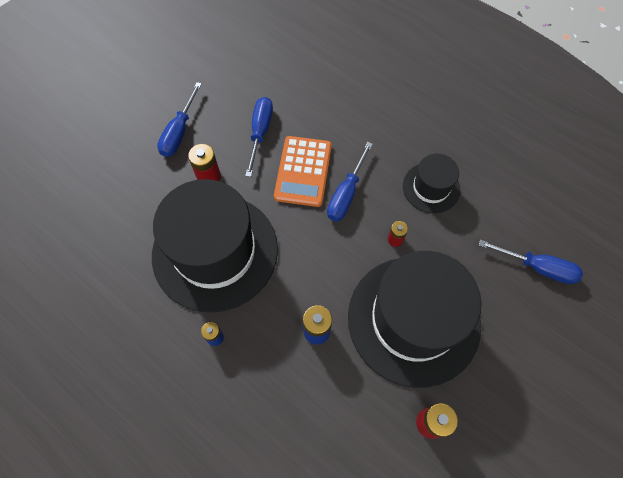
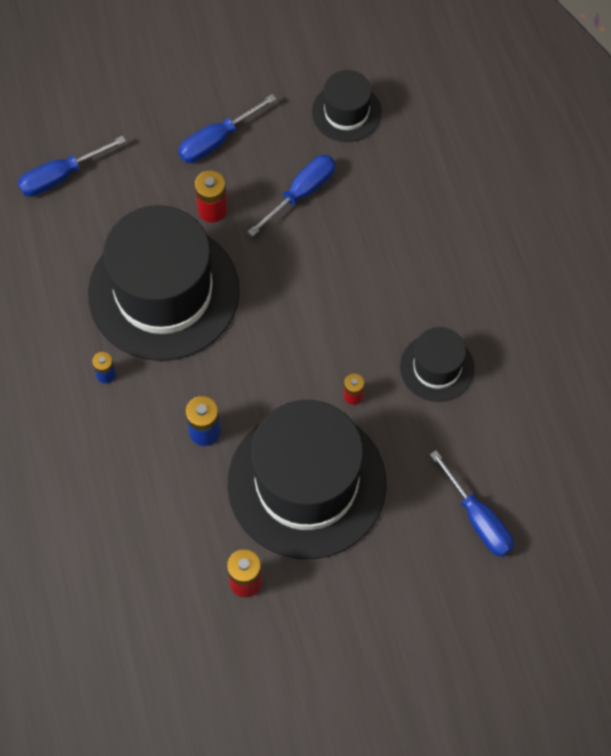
camera: 35 degrees right, 0 degrees up
orange calculator [274,136,332,207] -> none
blue screwdriver [327,142,373,222] -> blue screwdriver moved to [18,136,126,197]
none -> black hat [312,70,382,142]

